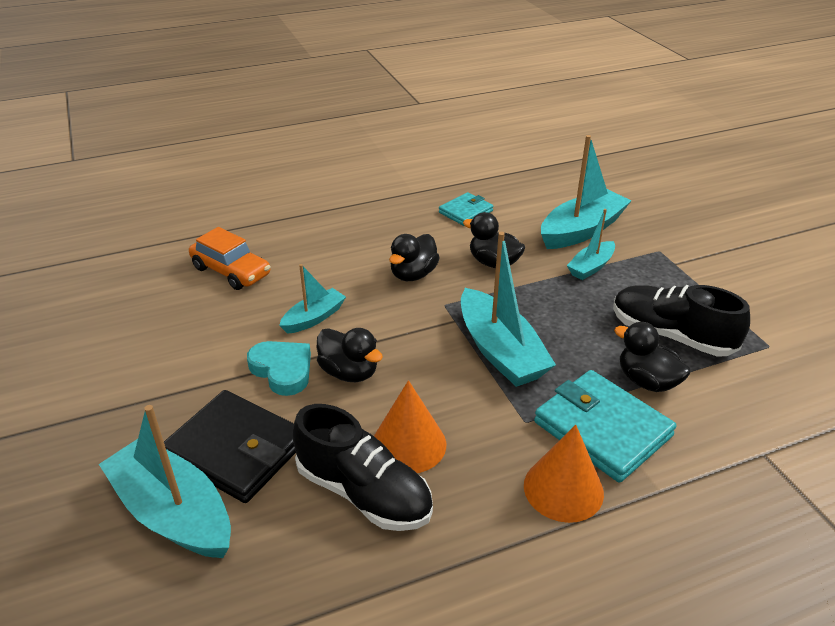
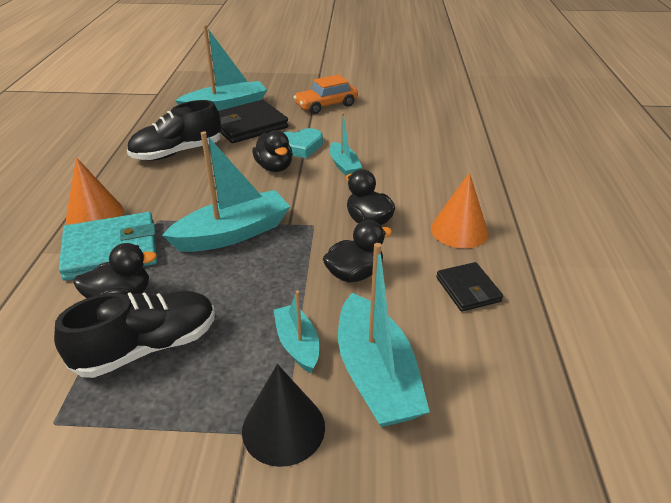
camera: 115 degrees right, 0 degrees up
orange car [189,227,270,290] -> orange car moved to [294,74,358,114]
black duck [317,328,383,382] -> black duck turned 90 degrees counterclockwise [252,130,293,172]
orange cone [374,380,446,473] -> orange cone moved to [431,172,489,248]
turquoise wallet [439,192,493,226] -> black wallet [436,262,503,312]
turquoise boat [461,232,556,387] -> turquoise boat turned 150 degrees clockwise [162,131,290,252]
none -> black cone [242,364,325,467]

